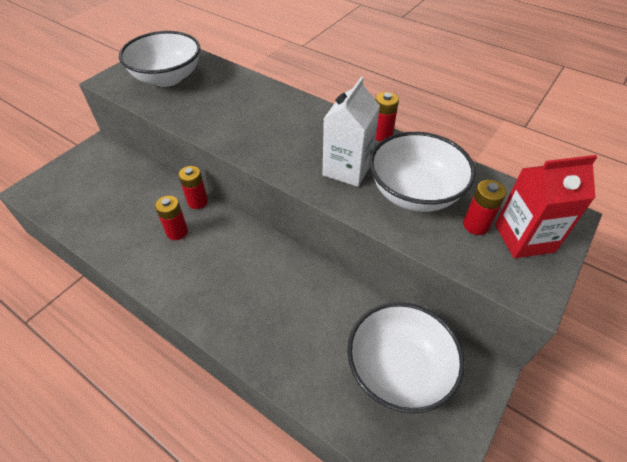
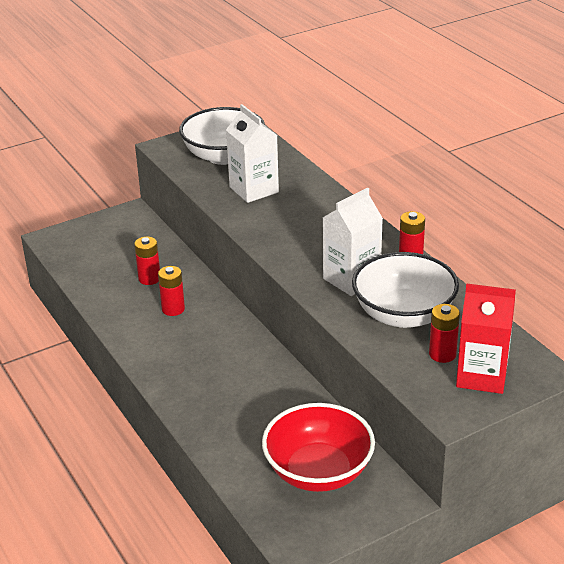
camera: 25 degrees right, 15 degrees down
red battery [178,166,208,209] -> red battery moved to [134,237,160,285]
white bowl [347,302,465,413] -> red bowl [262,403,375,492]
none -> white carton [226,104,279,203]

